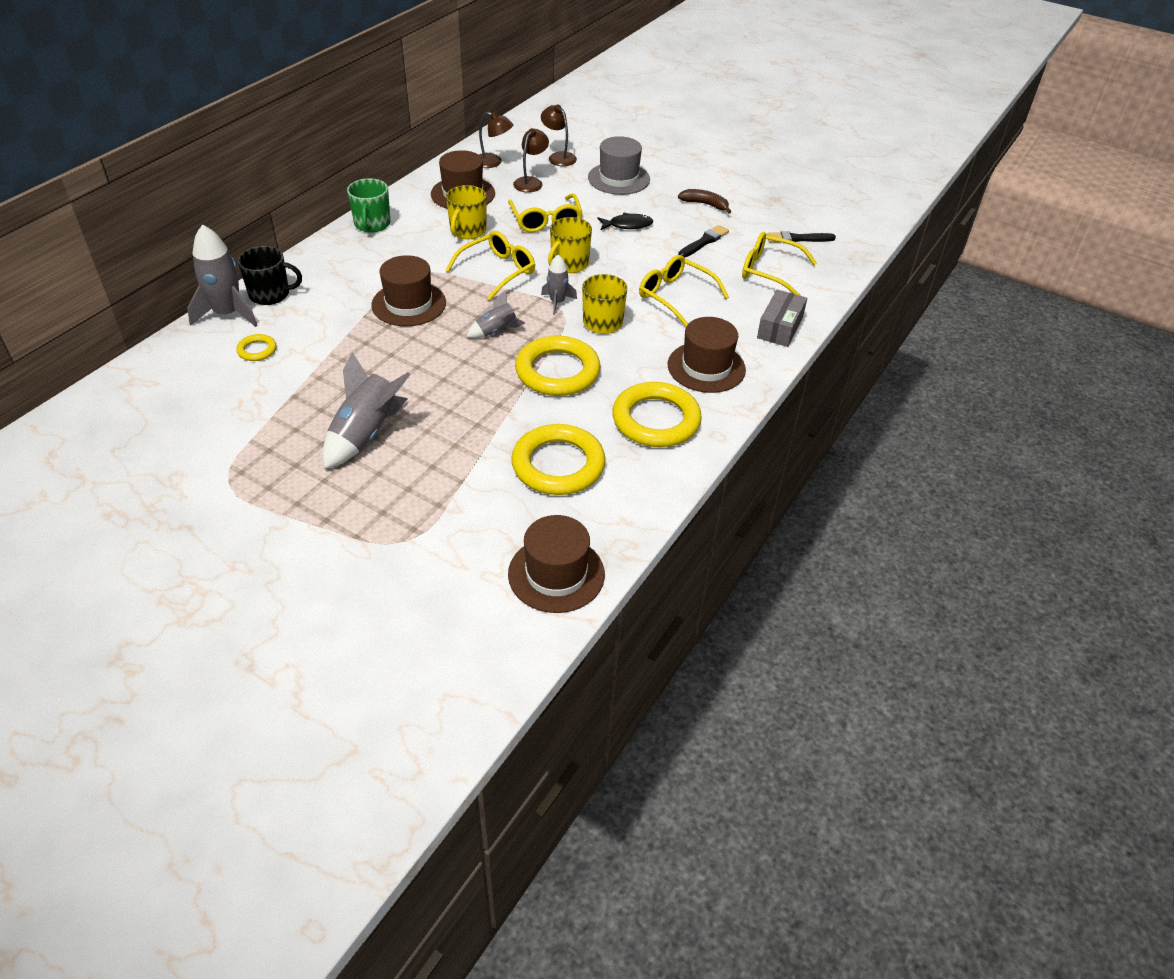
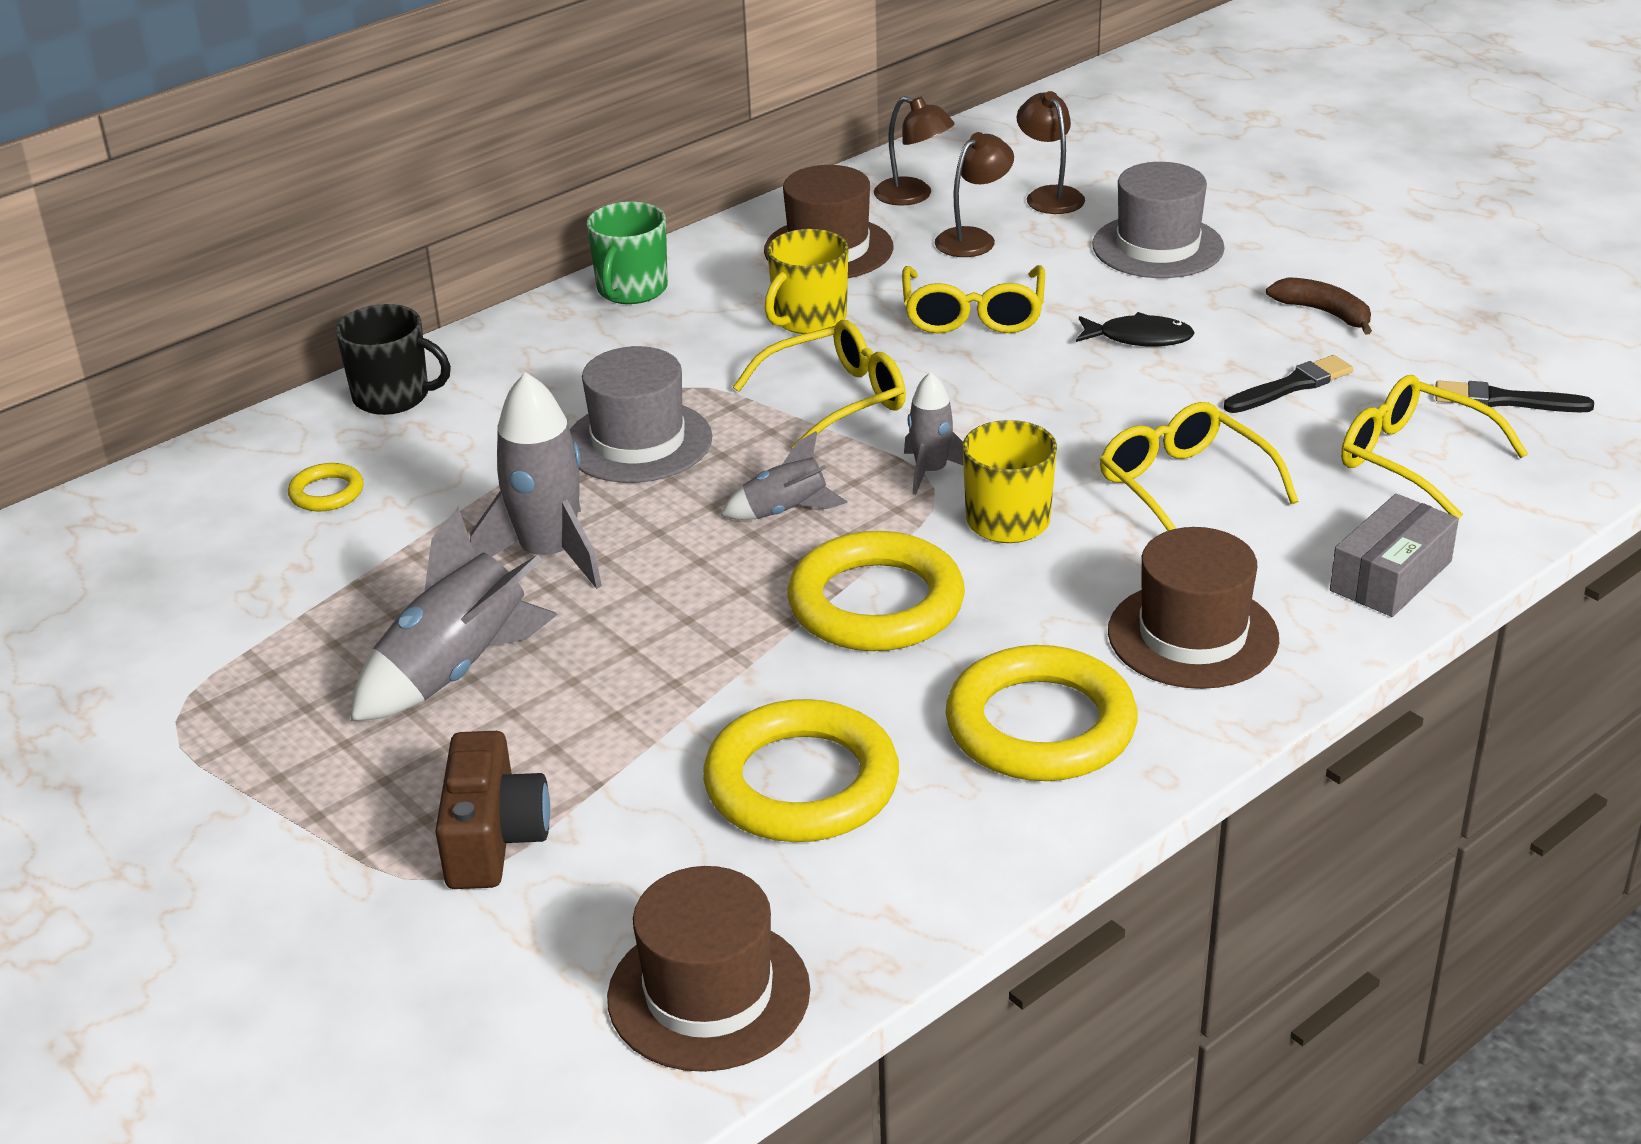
camera: 20 degrees right, 10 degrees down
grey rocket [187,224,258,327] -> grey rocket moved to [470,372,602,589]
brown hat [371,255,446,326] -> grey hat [570,346,712,483]
yellow mug [548,217,592,273] -> none
none -> brown camera [435,731,550,889]

